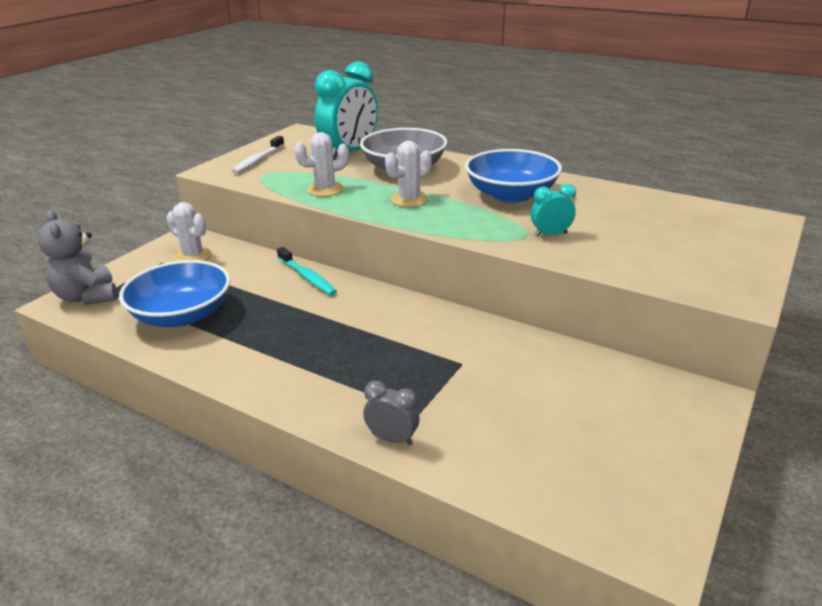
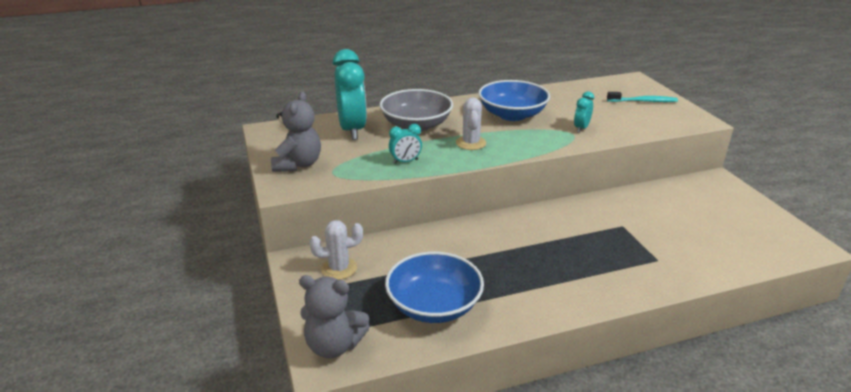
camera: 50 degrees left, 0 degrees up
white toothbrush [232,136,285,174] -> grey teddy bear [271,92,321,172]
turquoise toothbrush [277,247,337,295] -> turquoise toothbrush moved to [607,92,678,102]
white cactus [294,132,349,196] -> turquoise clock [389,124,422,164]
grey clock [363,380,420,446] -> none

